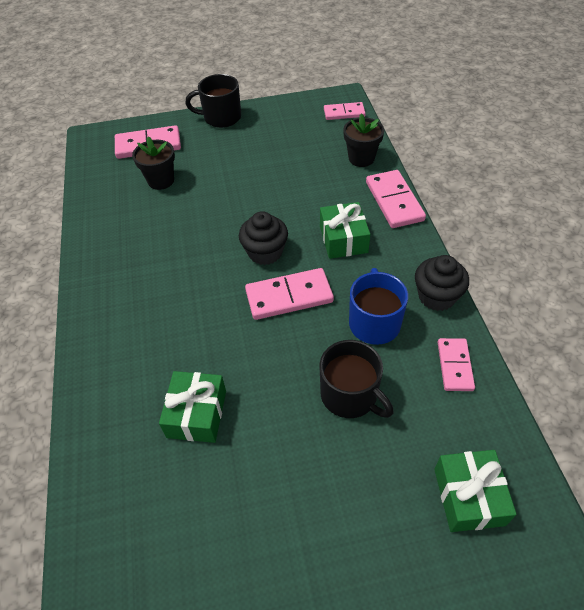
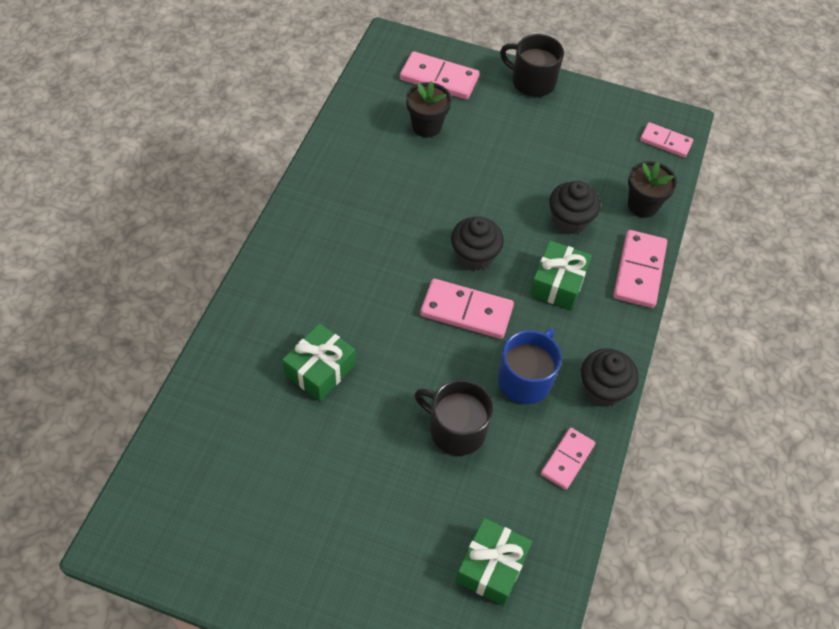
camera: 25 degrees right, 5 degrees up
black mug [319,340,394,418] -> black mug turned 135 degrees clockwise [414,380,493,456]
none -> black cupcake [549,181,601,234]

